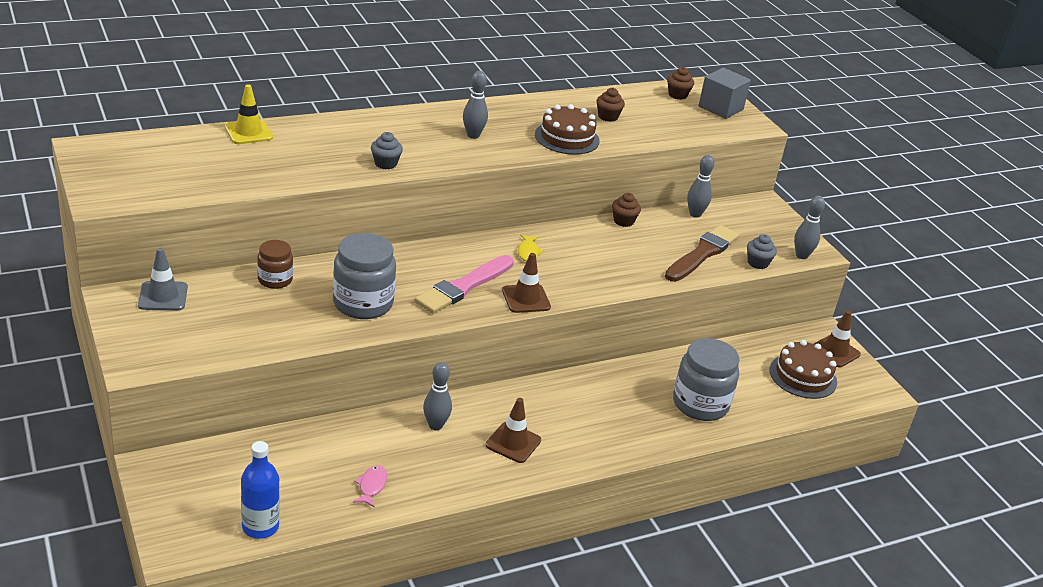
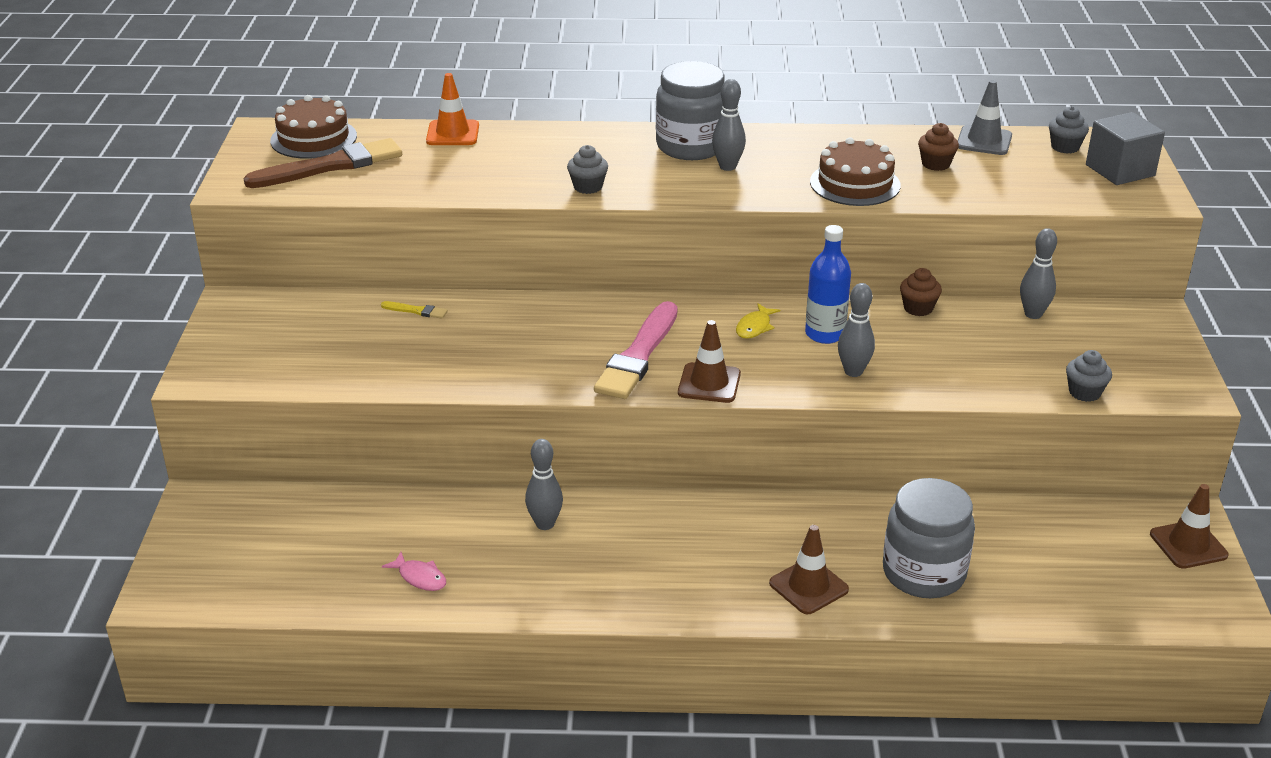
camera: 30 degrees right, 0 degrees up
grey traffic cone [138,248,188,310] -> grey traffic cone moved to [958,80,1012,155]
yellow traffic cone [225,84,273,144] -> orange traffic cone [426,73,479,145]
blue bottle [241,441,280,539] -> blue bottle moved to [805,225,851,344]
brown jar [257,240,293,289] -> yellow brush [381,301,448,319]
grey jar [333,233,396,319] -> grey jar moved to [656,61,725,160]
pink fish [353,465,387,508] -> pink fish turned 90 degrees clockwise [382,552,446,591]
pink brush [415,255,514,314] -> pink brush turned 45 degrees counterclockwise [594,301,678,399]
brown traffic cone [486,398,541,463] -> brown traffic cone moved to [769,525,849,614]
brown brush [665,225,739,282] -> brown brush moved to [243,138,402,188]
brown cupcake [667,67,694,100] -> grey cupcake [1049,106,1089,154]
brown cake [770,340,837,399] -> brown cake moved to [270,95,357,159]
grey bowling pin [794,196,825,259] -> grey bowling pin moved to [838,283,875,377]

